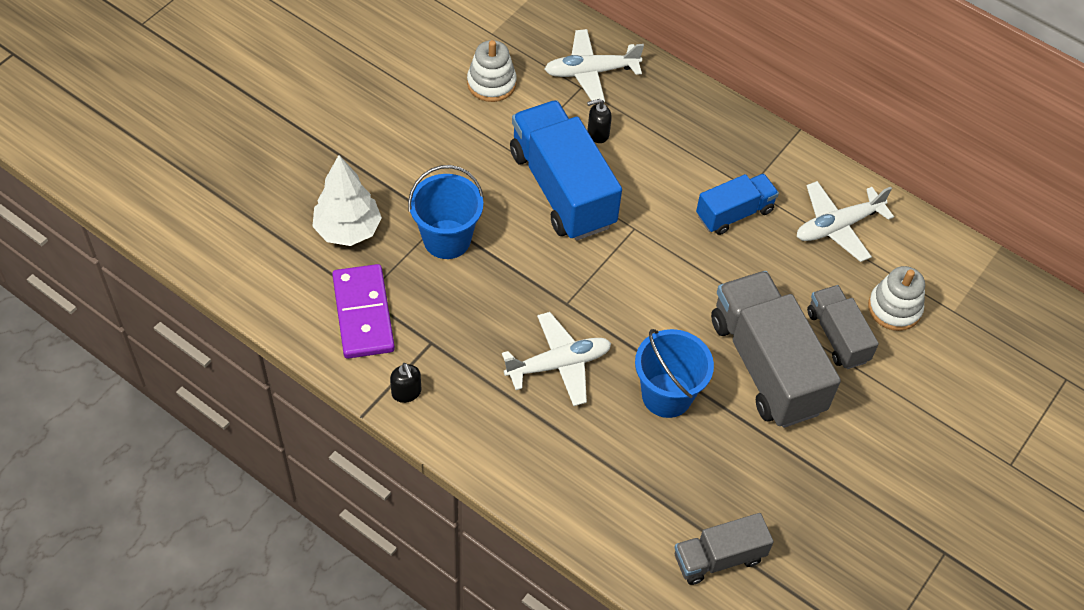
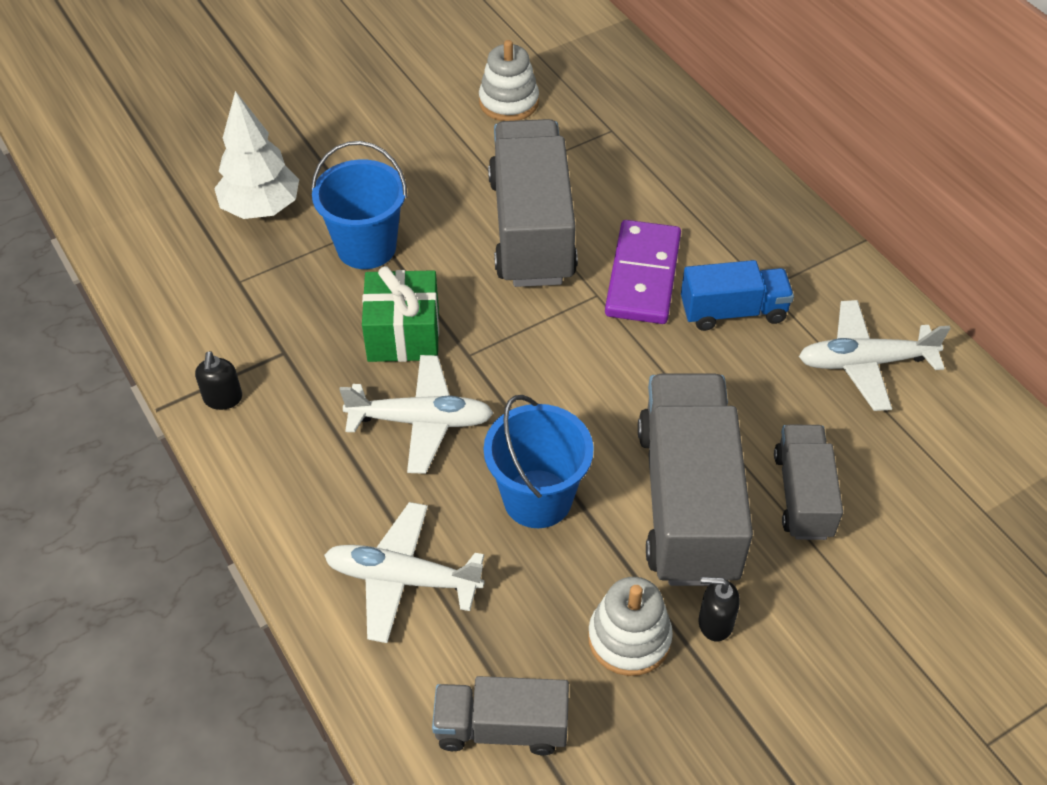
camera: 25 degrees right, 5 degrees down
purple domino [332,264,395,359] -> purple domino moved to [605,220,681,324]
blue truck [510,100,622,241] -> grey truck [488,119,578,287]
white plane [544,29,644,102] -> white plane moved to [324,502,485,643]
black soap dispenser [587,99,612,143] -> black soap dispenser moved to [699,577,740,641]
white stacking toy [868,266,925,331] -> white stacking toy moved to [588,577,673,676]
none -> green gift [362,266,439,362]

